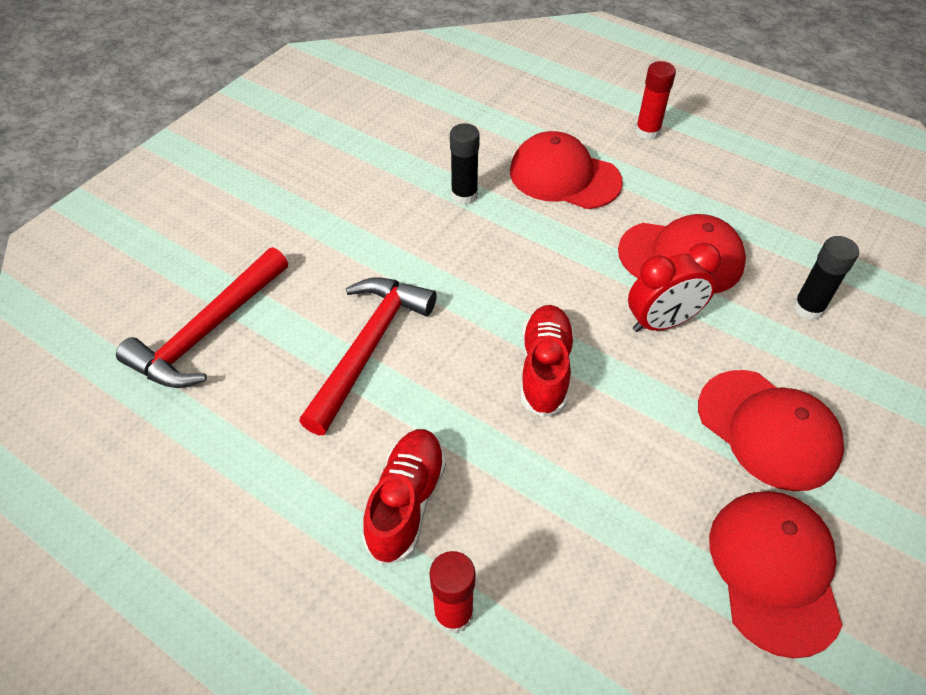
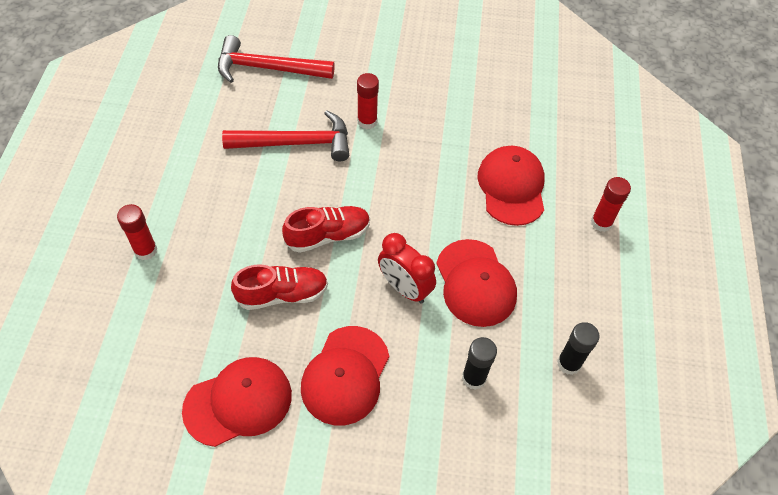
camera: 60 degrees right, 5 degrees up
red shoe [363,429,446,565] -> red shoe moved to [231,264,328,310]
black glue stick [450,123,480,205] -> black glue stick moved to [557,322,600,375]
none -> red glue stick [357,73,379,129]

